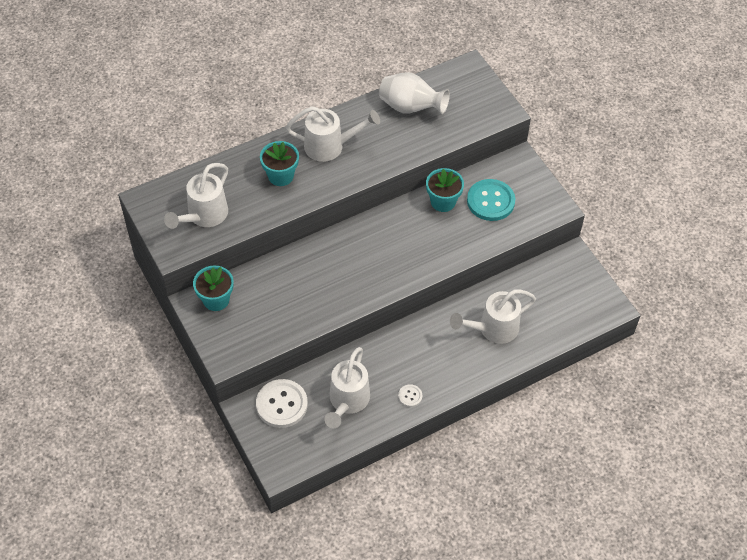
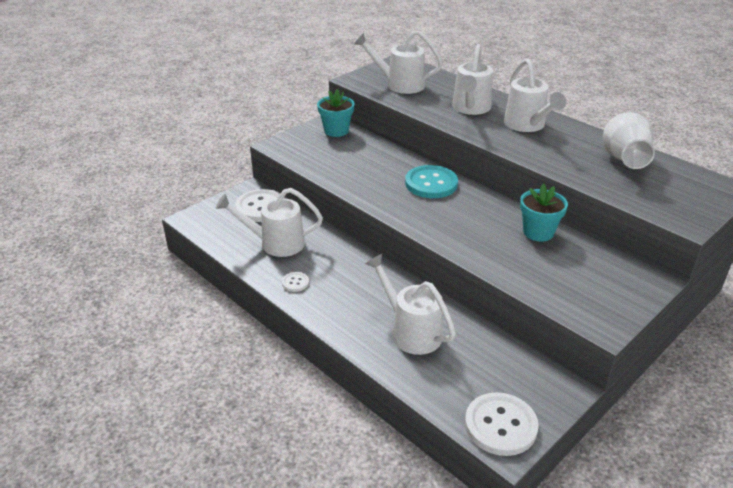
camera: 75 degrees right, 20 degrees down
turquoise flower pot [260,141,299,186] -> white watering can [452,44,493,115]
turquoise button [467,179,515,221] -> turquoise button moved to [405,165,458,198]
none -> white button [465,392,539,456]

